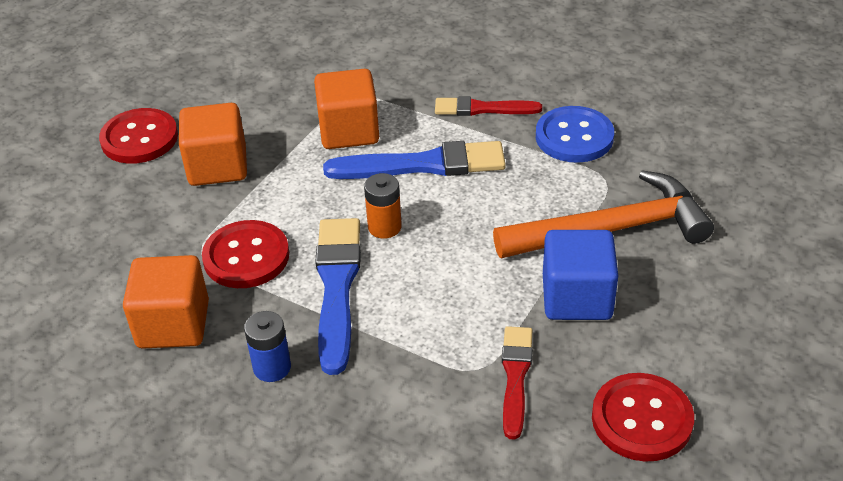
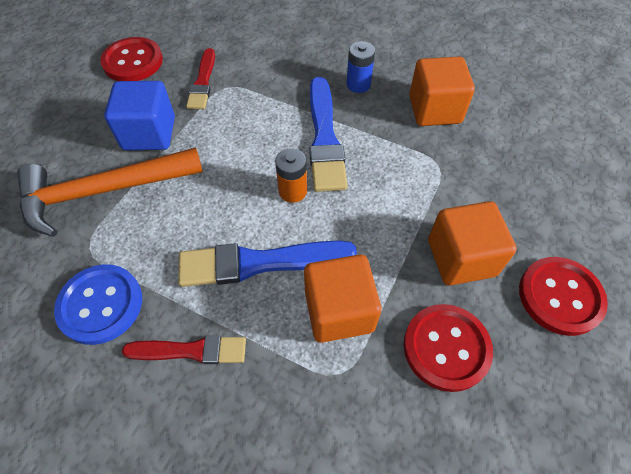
camera: 175 degrees right, 15 degrees up
red button [202,220,289,288] -> red button moved to [404,304,493,392]

